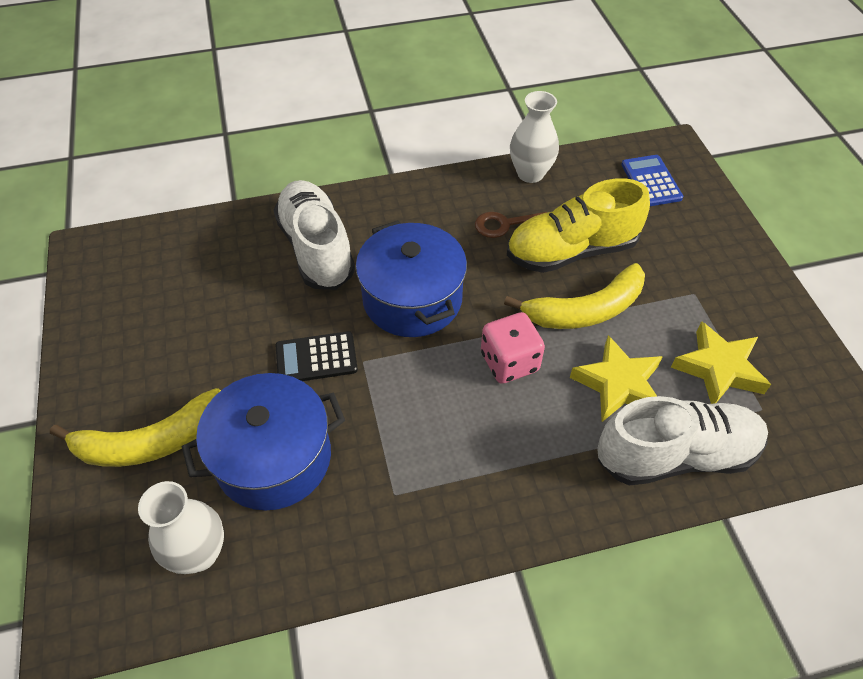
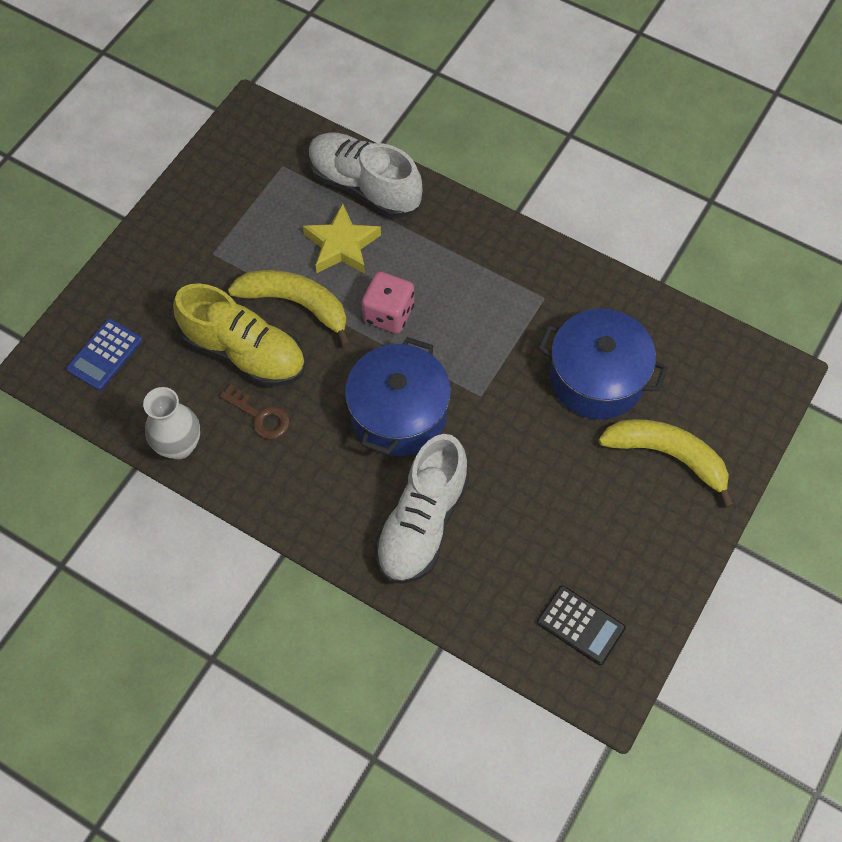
camera: 135 degrees left, 10 degrees up
white vase [138,481,224,574] -> none
black calculator [276,331,358,381] -> black calculator moved to [537,586,626,665]
yellow star [671,321,771,404] -> none

